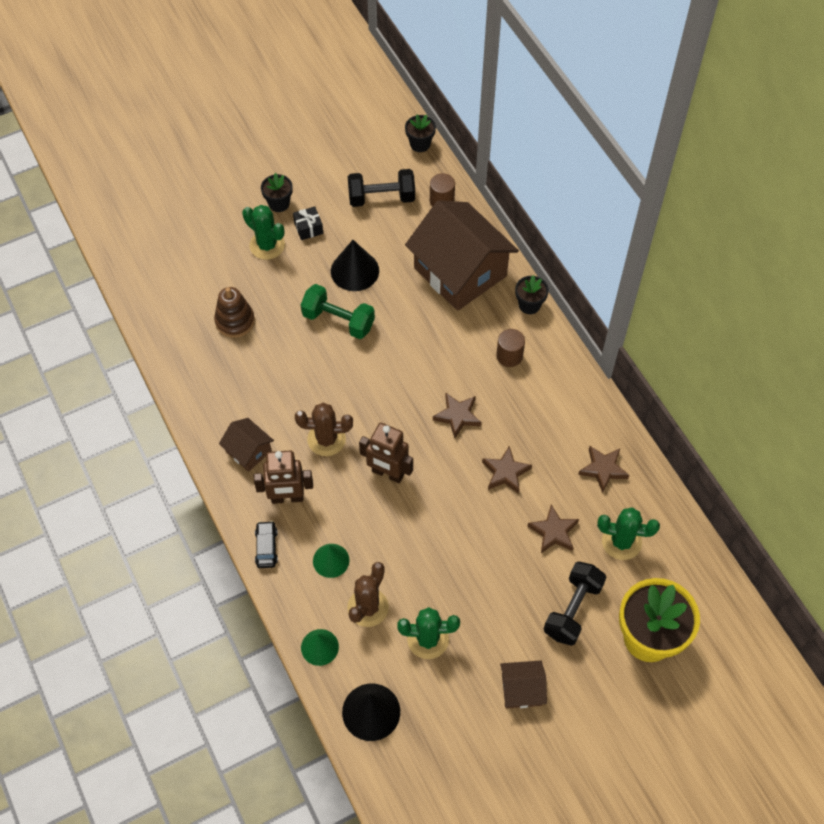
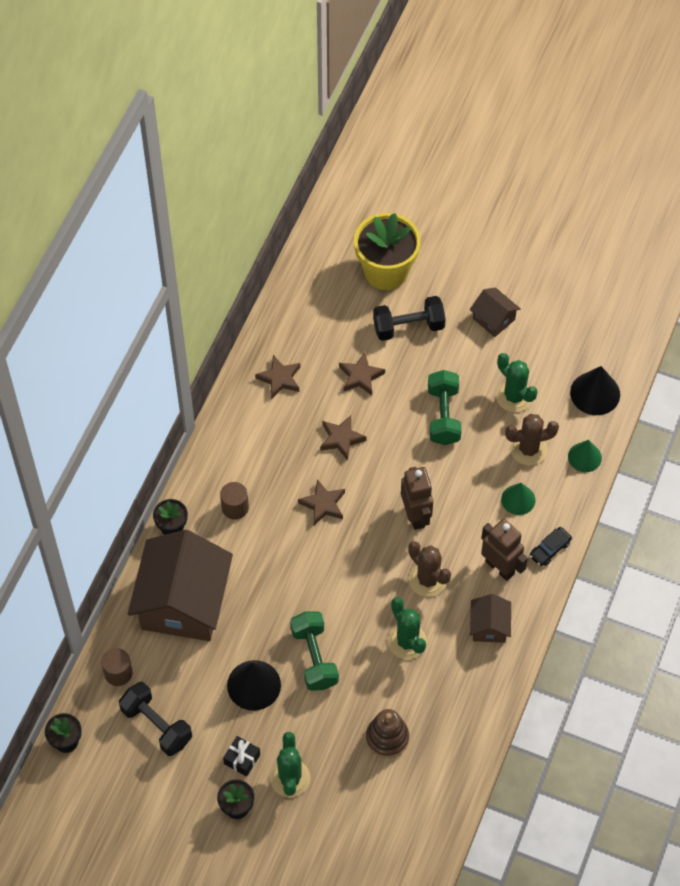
camera: 130 degrees left, 0 degrees up
green cactus [597,507,660,560] -> green cactus moved to [388,597,427,660]
none -> green dumbbell [428,370,462,445]

